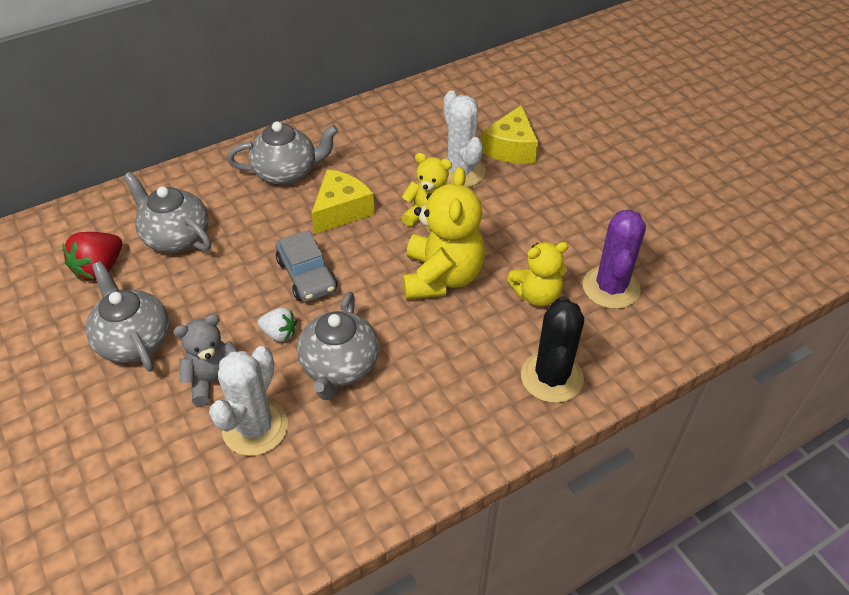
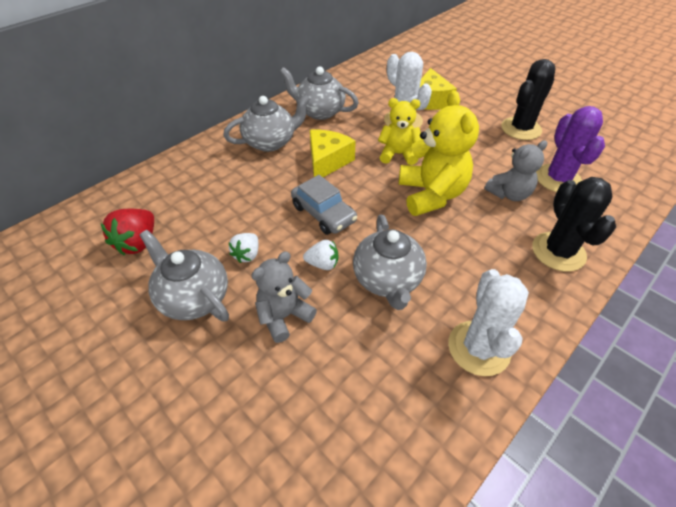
camera: 15 degrees left, 0 degrees up
grey teapot [123,172,211,253] -> grey teapot moved to [280,66,359,120]
white cactus [209,346,288,456] -> white cactus moved to [448,269,529,376]
yellow teddy bear [507,242,568,306] -> grey teddy bear [484,140,547,201]
none -> white strawberry [228,233,259,263]
none -> black cactus [501,59,556,140]

